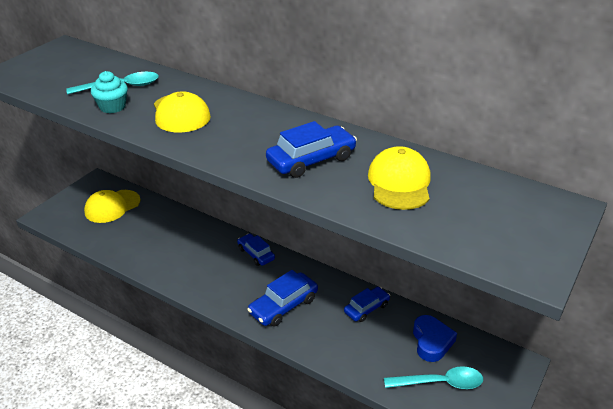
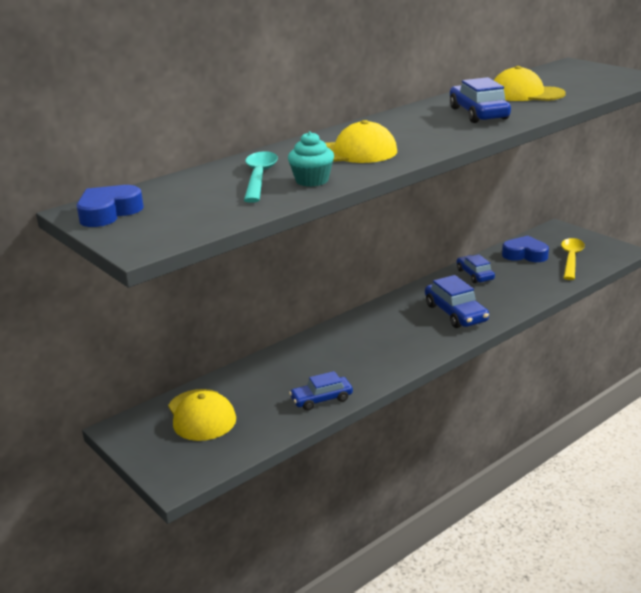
camera: 70 degrees left, 10 degrees down
blue car [237,233,275,266] -> blue car moved to [289,371,353,410]
turquoise spoon [384,366,483,389] -> yellow spoon [561,238,585,280]
none -> blue heart [76,185,144,227]

